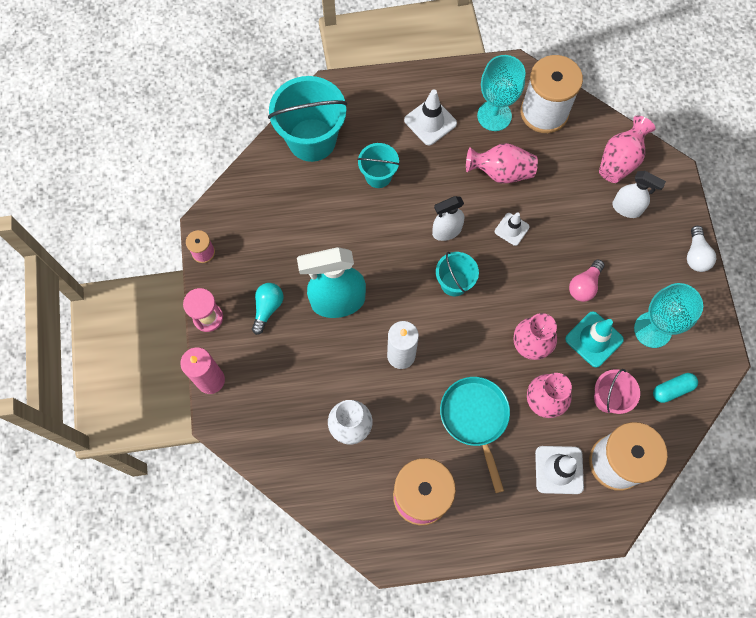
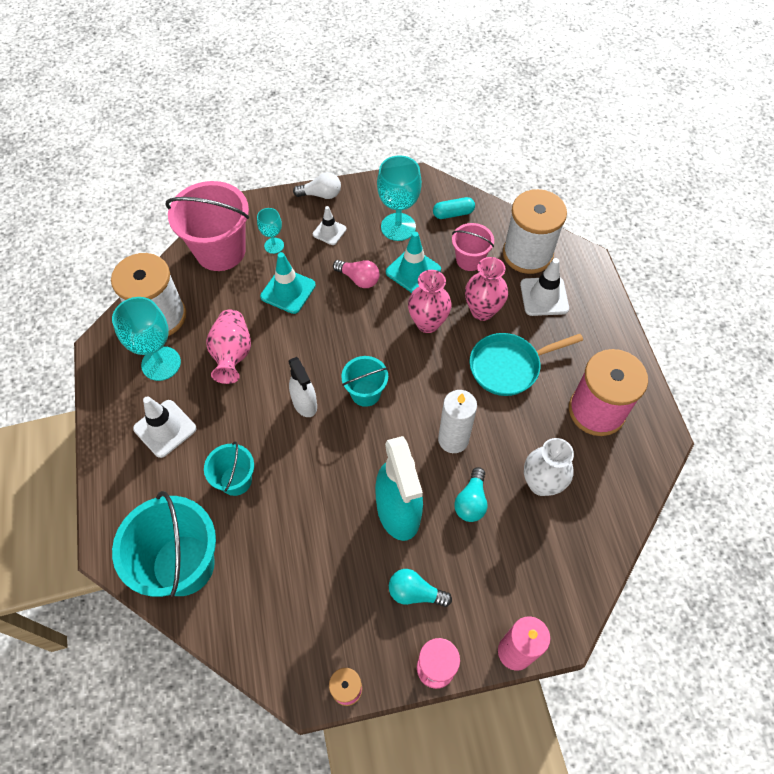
camera: 95 degrees left, 10 degrees down
white traffic cone [495,212,530,246] -> white traffic cone moved to [313,206,347,245]
pink vase [599,115,655,183] -> pink bucket [166,181,249,271]
white spray bottle [612,171,666,218] -> turquoise goblet [257,208,284,254]
turquoise capsule [653,373,698,403] -> turquoise capsule turned 75 degrees counterclockwise [433,197,475,219]
none -> turquoise traffic cone [260,252,316,314]
none -> turquoise light bulb [454,467,487,522]

